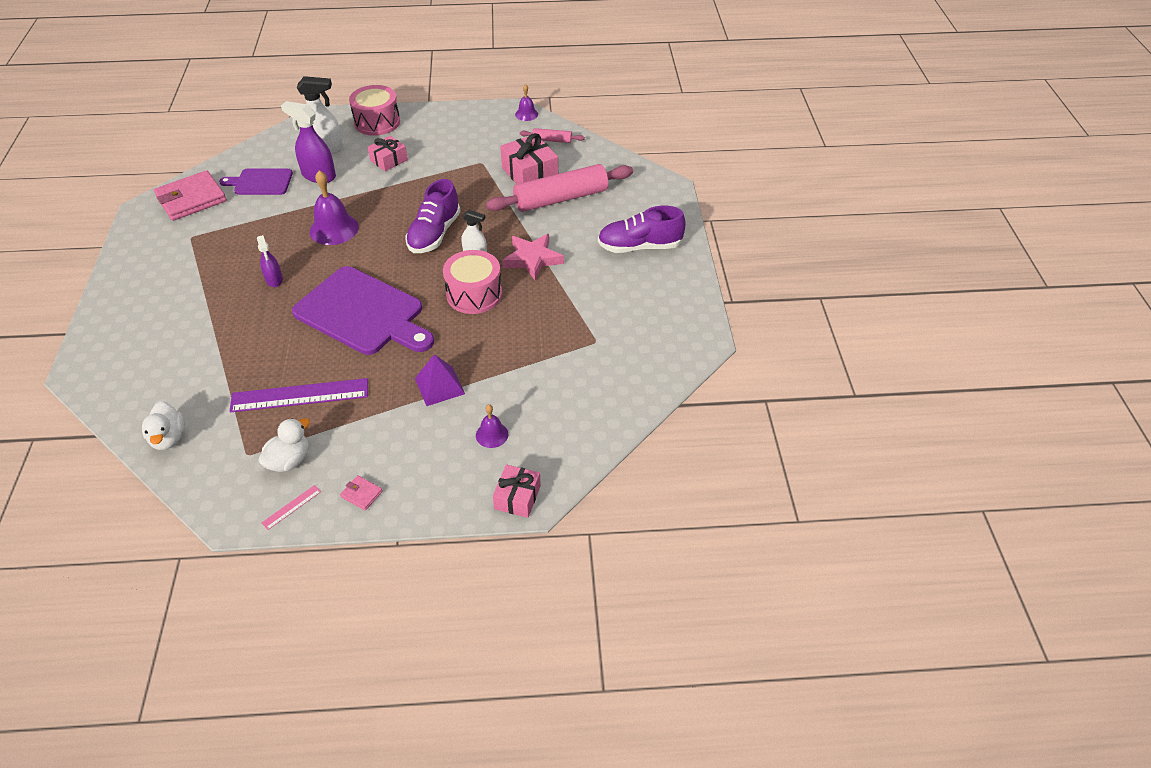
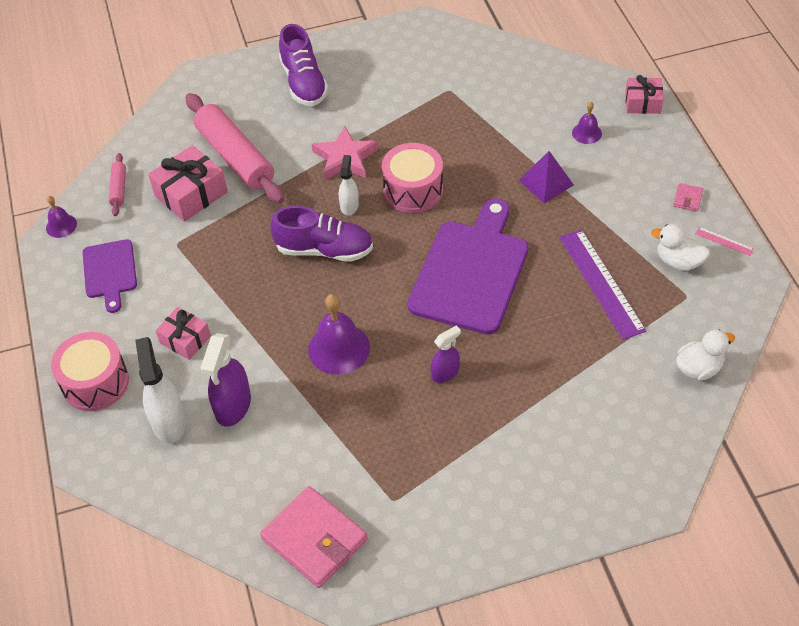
camera: 100 degrees left, 5 degrees up
purple cutting board [219,168,293,195] -> purple cutting board moved to [82,239,137,313]

